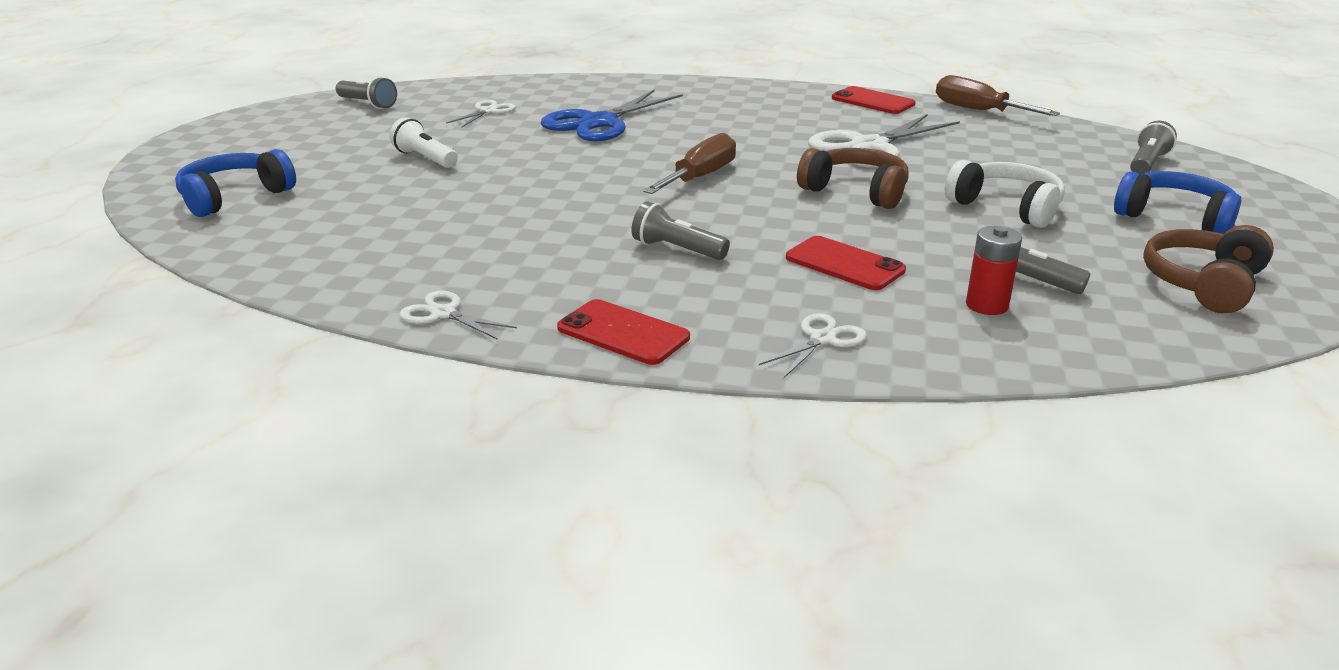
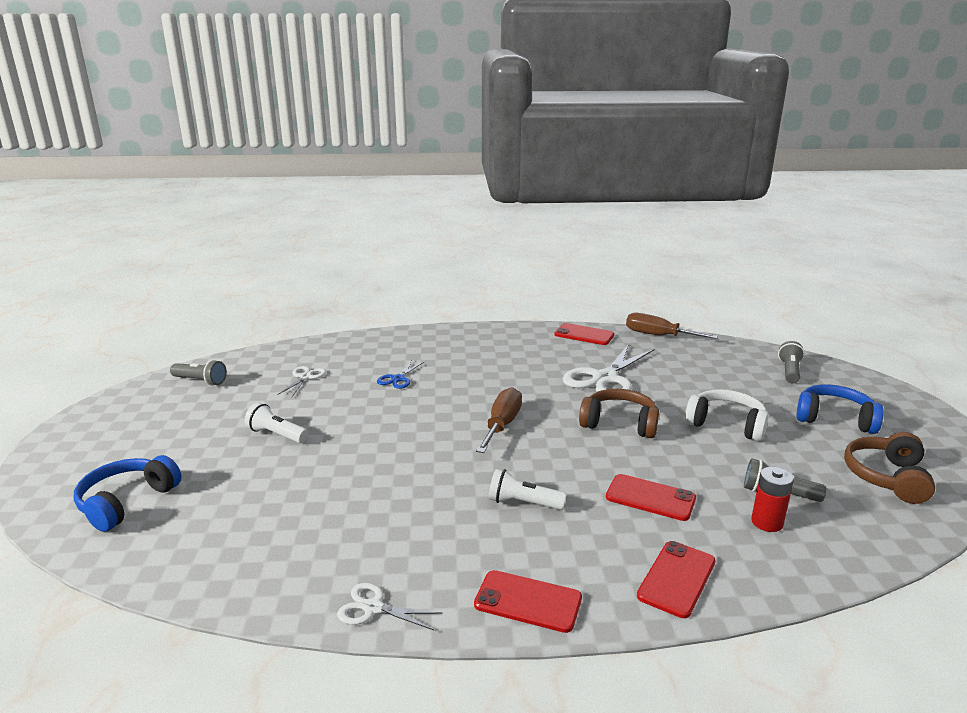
camera: 15 degrees left, 5 degrees down
blue scissors [541,90,683,141] -> blue scissors [377,360,425,389], size x0.49
grey flashlight [632,201,730,260] -> white flashlight [489,469,567,510]
white scissors [759,313,867,378] -> red phone [637,541,715,618]

